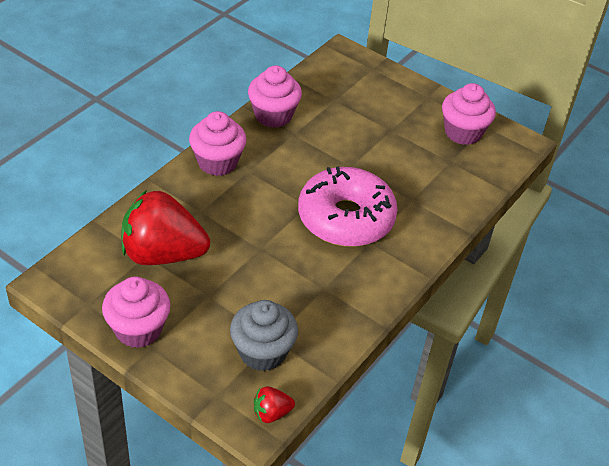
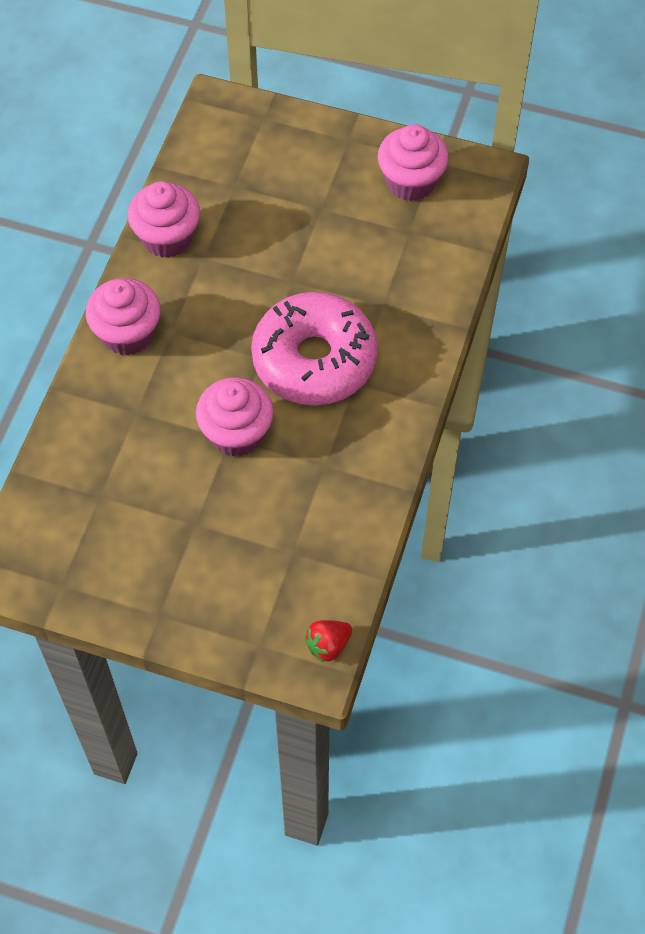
camera: 15 degrees left, 15 degrees up
pink cupcake [102,276,171,348] -> pink cupcake moved to [196,377,274,457]
red strawberry [121,190,210,265] -> none
grey cupcake [230,300,298,371] -> none

